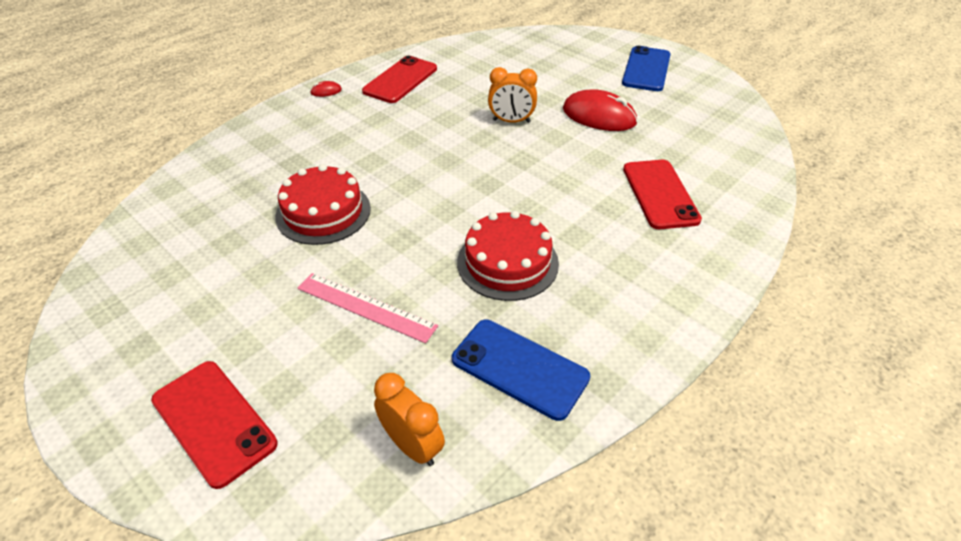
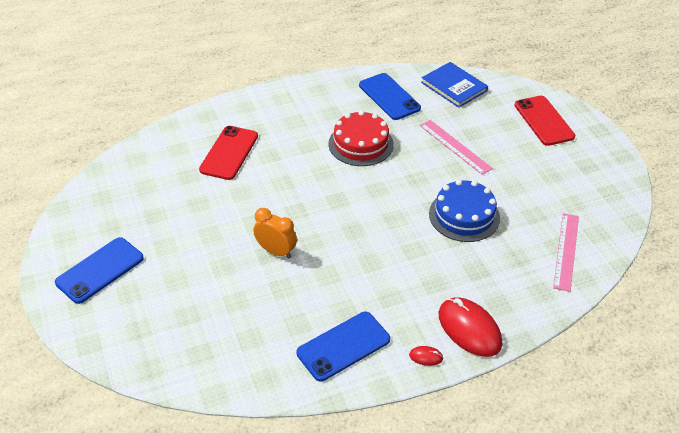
camera: 155 degrees left, 0 degrees up
red cake [275,164,371,245] -> blue cake [429,180,500,242]
red phone [362,56,437,103] -> blue phone [296,312,390,382]
orange clock [374,373,445,466] -> blue book [421,62,488,108]
red mouse [563,89,637,131] -> red mouse moved to [439,297,502,357]
none -> pink ruler [553,213,579,292]

